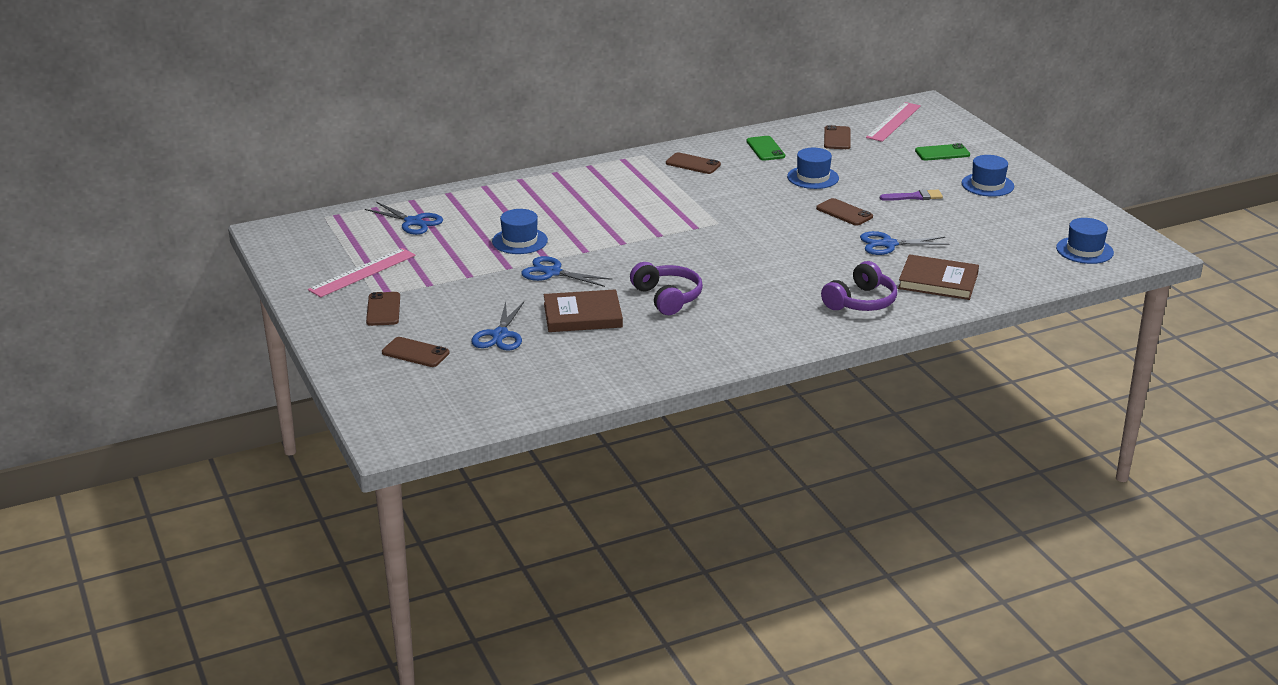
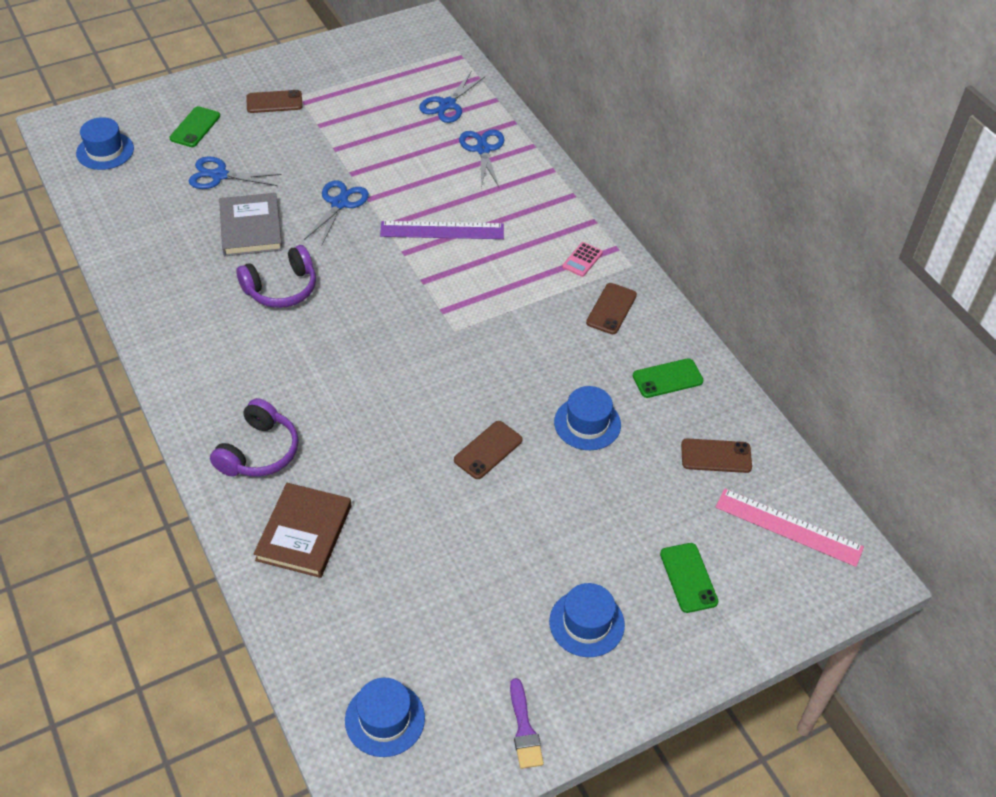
camera: 85 degrees right, 20 degrees up
pink ruler [308,248,416,297] -> none
brown phone [382,337,450,367] -> green phone [170,106,220,147]
blue hat [492,209,548,254] -> blue hat moved to [76,117,134,170]
brown book [544,289,623,332] -> grey book [219,193,282,256]
purple headphones [821,261,897,311] -> purple headphones turned 105 degrees counterclockwise [210,398,299,477]
blue scissors [860,231,950,255] -> blue scissors moved to [459,129,504,188]
purple brush [880,189,943,201] -> purple brush moved to [510,678,544,769]
none -> purple ruler [380,221,504,239]
none -> pink calculator [562,242,603,277]

